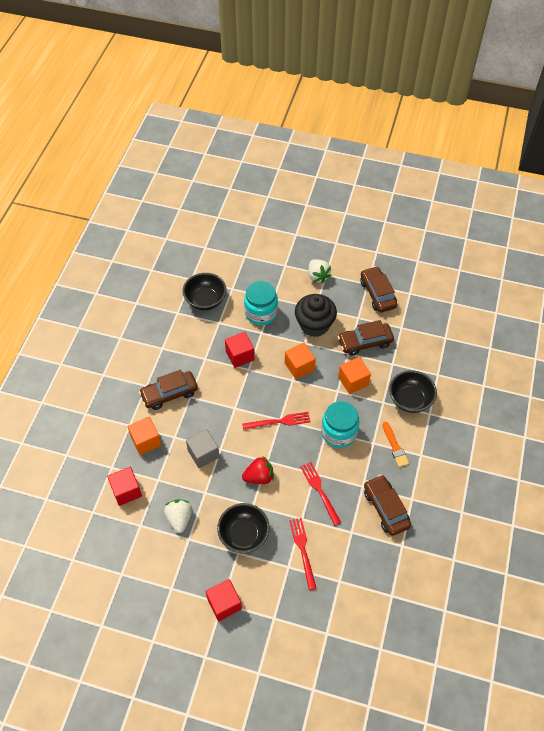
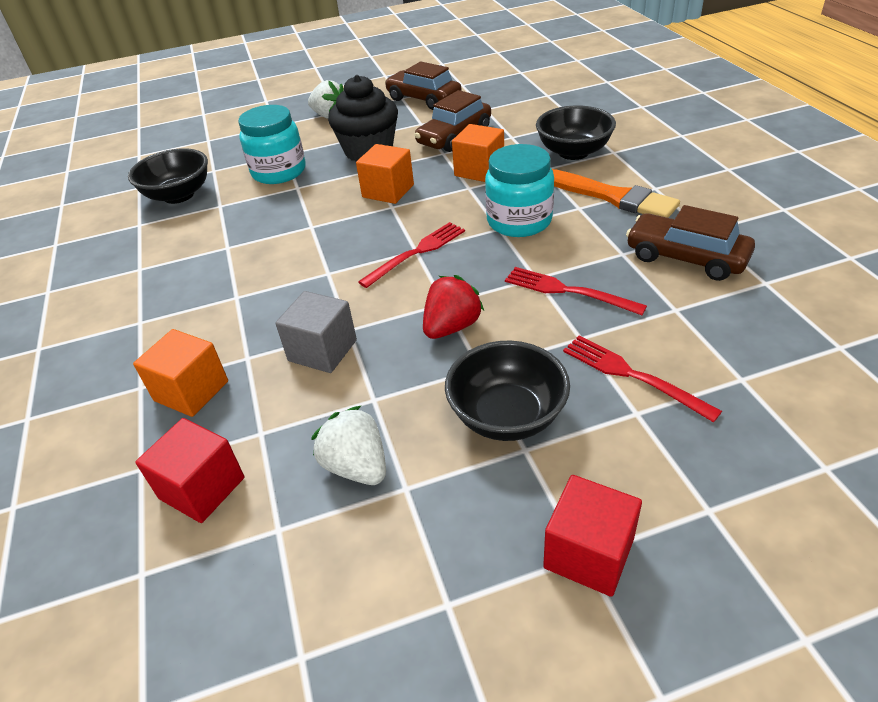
camera: 30 degrees left, 15 degrees down
brown car [139,370,198,410] -> none
red cube [225,332,255,368] -> none
orange brush [383,422,409,467] -> orange brush [552,169,680,218], size x1.63

